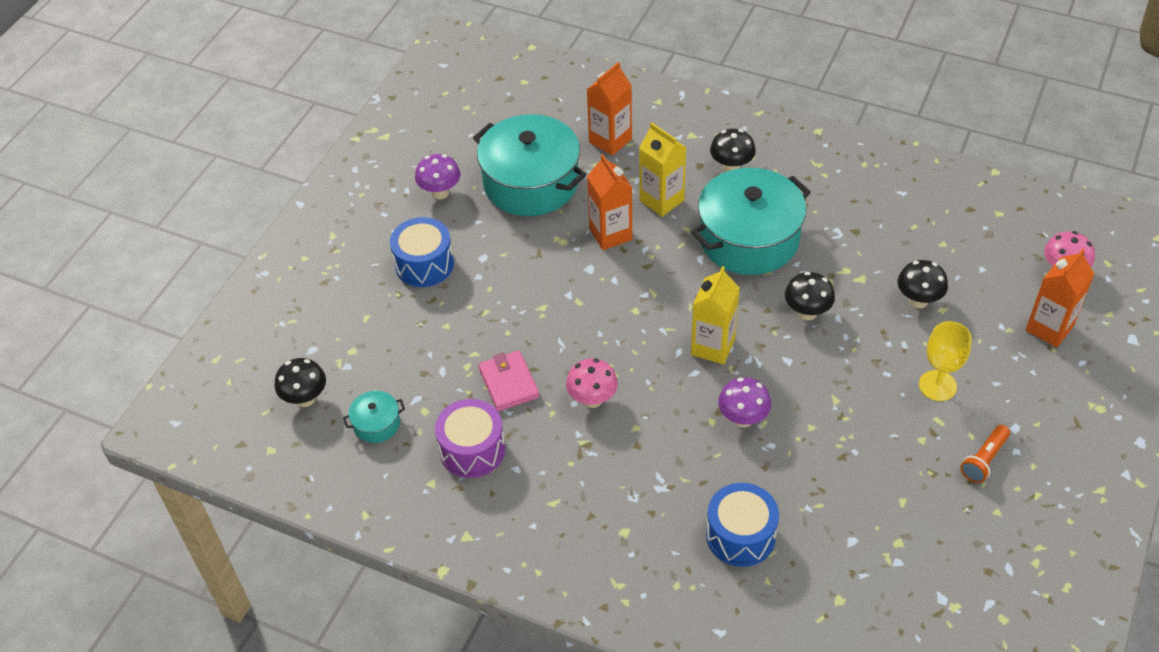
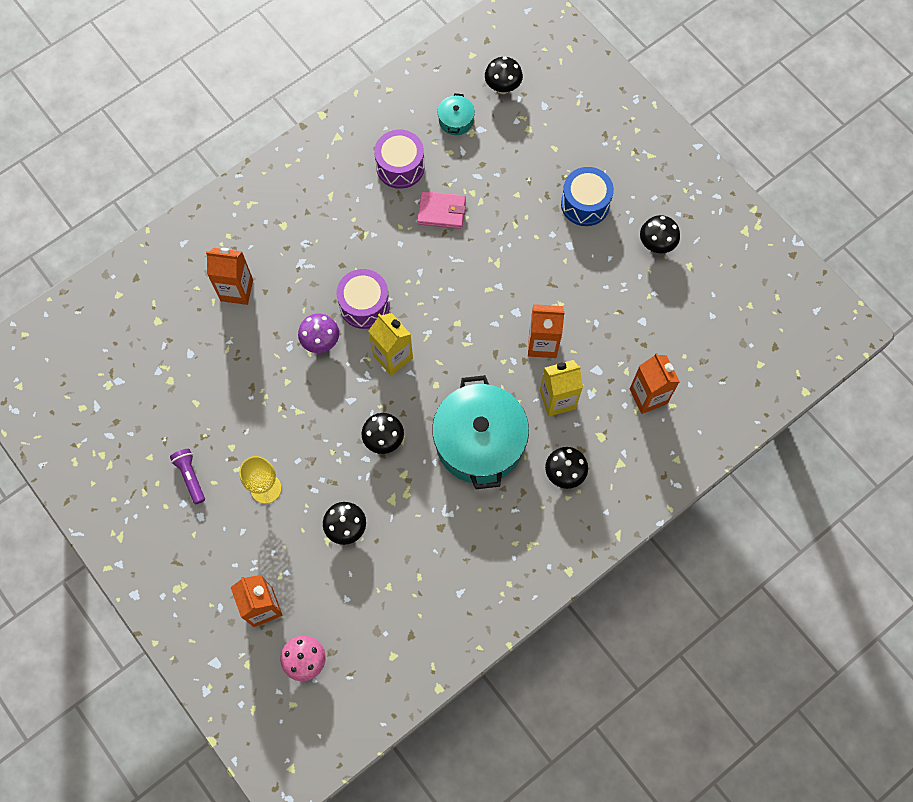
camera: 115 degrees right, 20 degrees up
purple mushroom [415,154,461,199] -> black mushroom [640,215,680,253]
turquoise pot [473,114,586,216] -> none
pink mushroom [566,359,618,408] -> none
blue drum [706,483,779,567] -> orange carton [206,248,253,305]
orange flashlight [960,425,1010,483] -> purple flashlight [170,449,205,504]
none -> purple drum [336,269,390,329]

